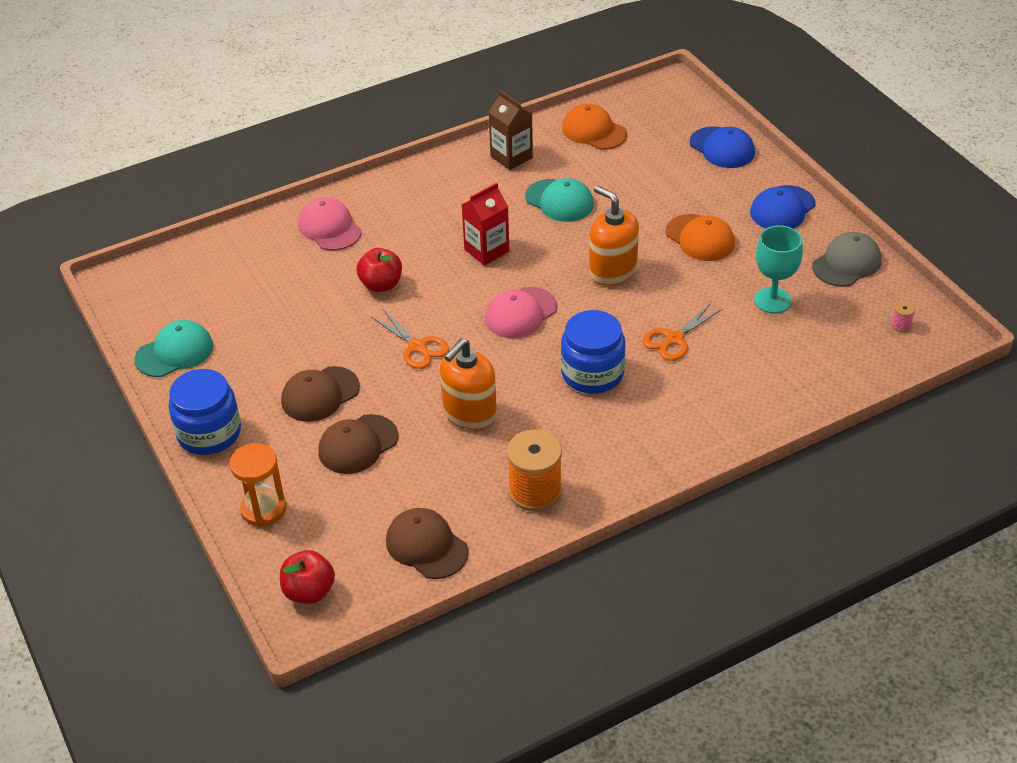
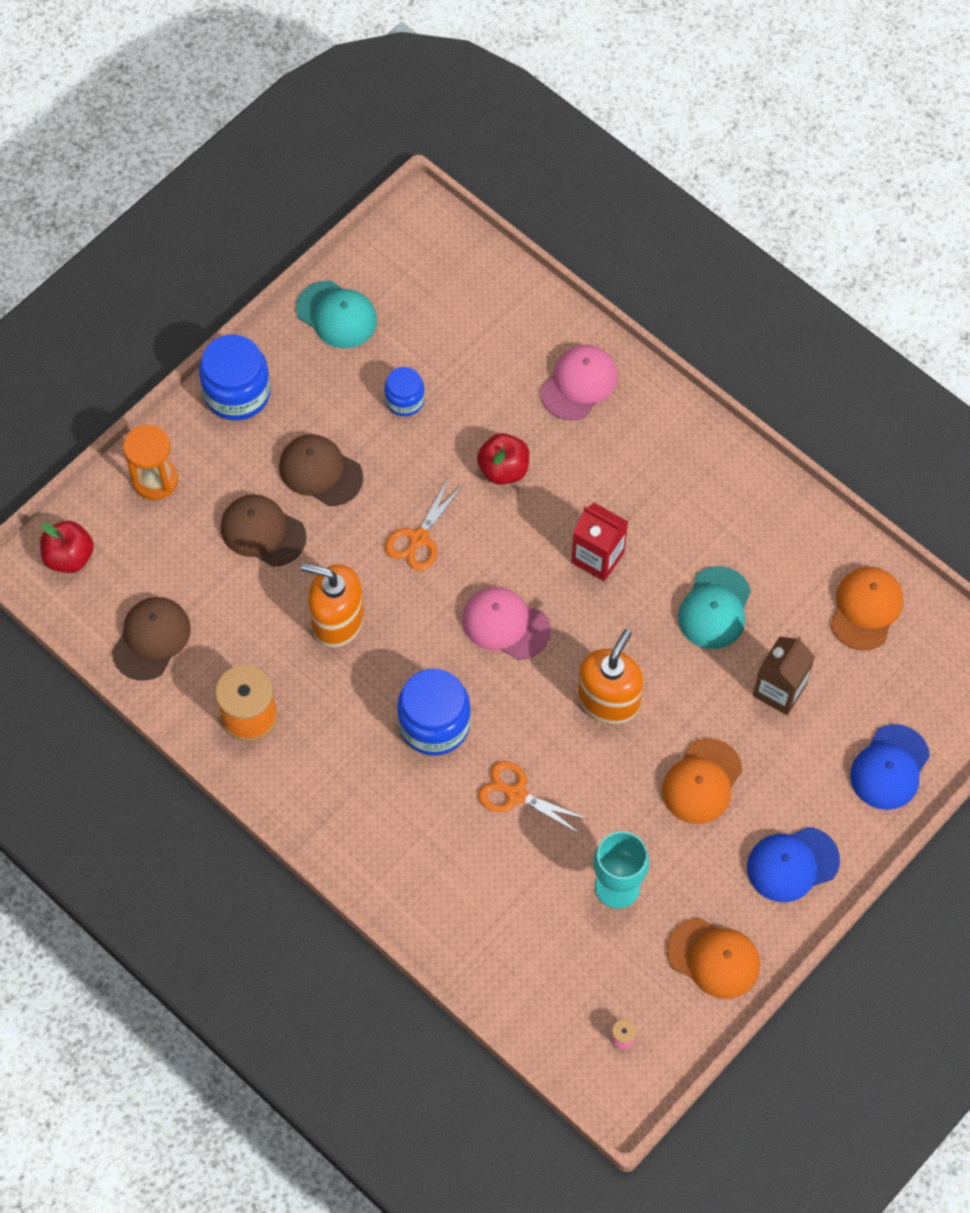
camera: 70 degrees right, 20 degrees up
brown carton [489,90,533,170] -> brown carton moved to [753,636,815,715]
blue cap [750,185,816,229] -> blue cap turned 45 degrees counterclockwise [747,827,840,902]
grey cap [812,232,881,287] -> orange cap [667,918,760,999]
none -> blue jar [385,367,425,416]

